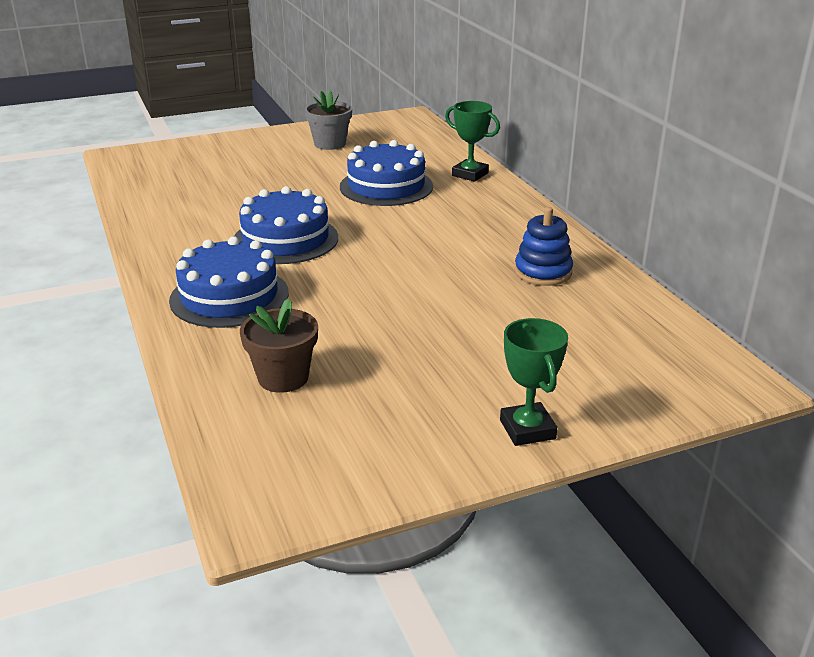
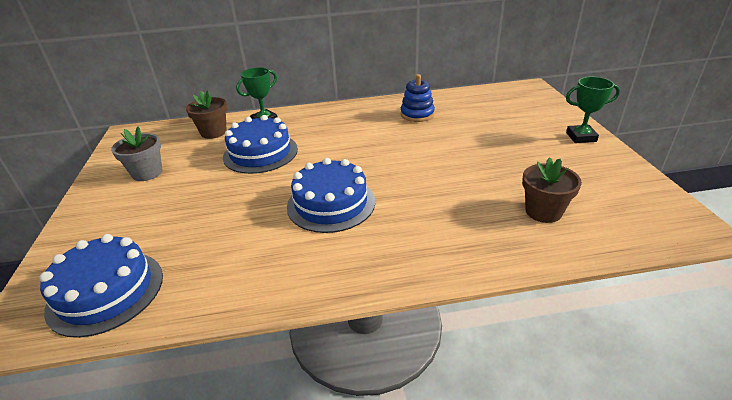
camera: 75 degrees left, 5 degrees up
blue cake [169,236,289,328] -> blue cake moved to [39,234,163,338]
none -> brown flower pot [186,90,227,139]

